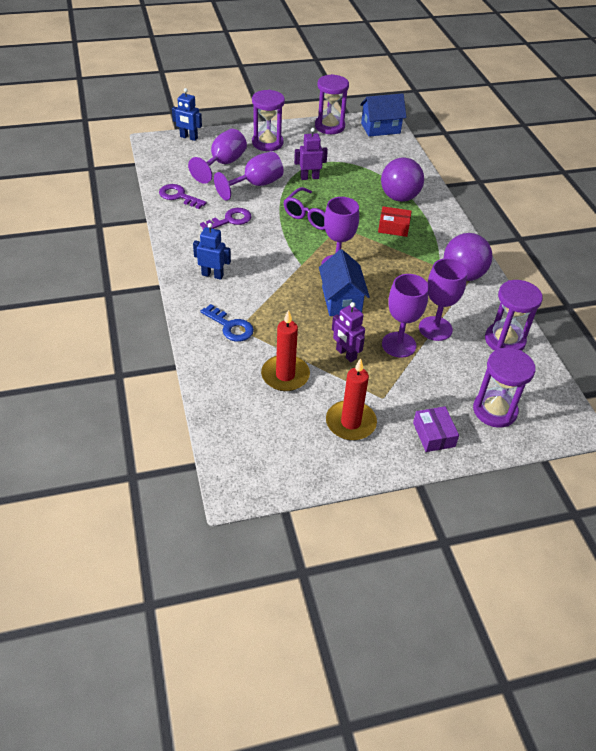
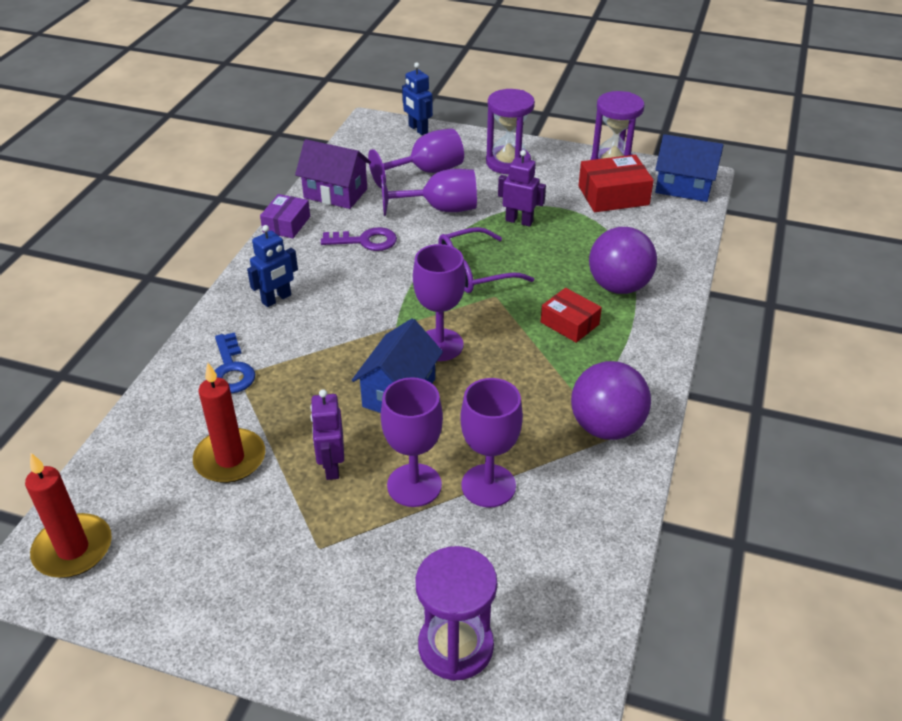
camera: 35 degrees right, 5 degrees down
purple key [159,184,207,209] -> purple house [295,139,371,209]
blue robot [193,223,231,280] -> blue robot turned 90 degrees clockwise [247,225,298,307]
red candle [326,358,377,440] -> red candle moved to [25,453,112,578]
purple box [413,406,459,452] -> purple box moved to [260,194,310,238]
purple hourglass [485,280,543,351] -> none
none -> red box [578,155,654,212]

